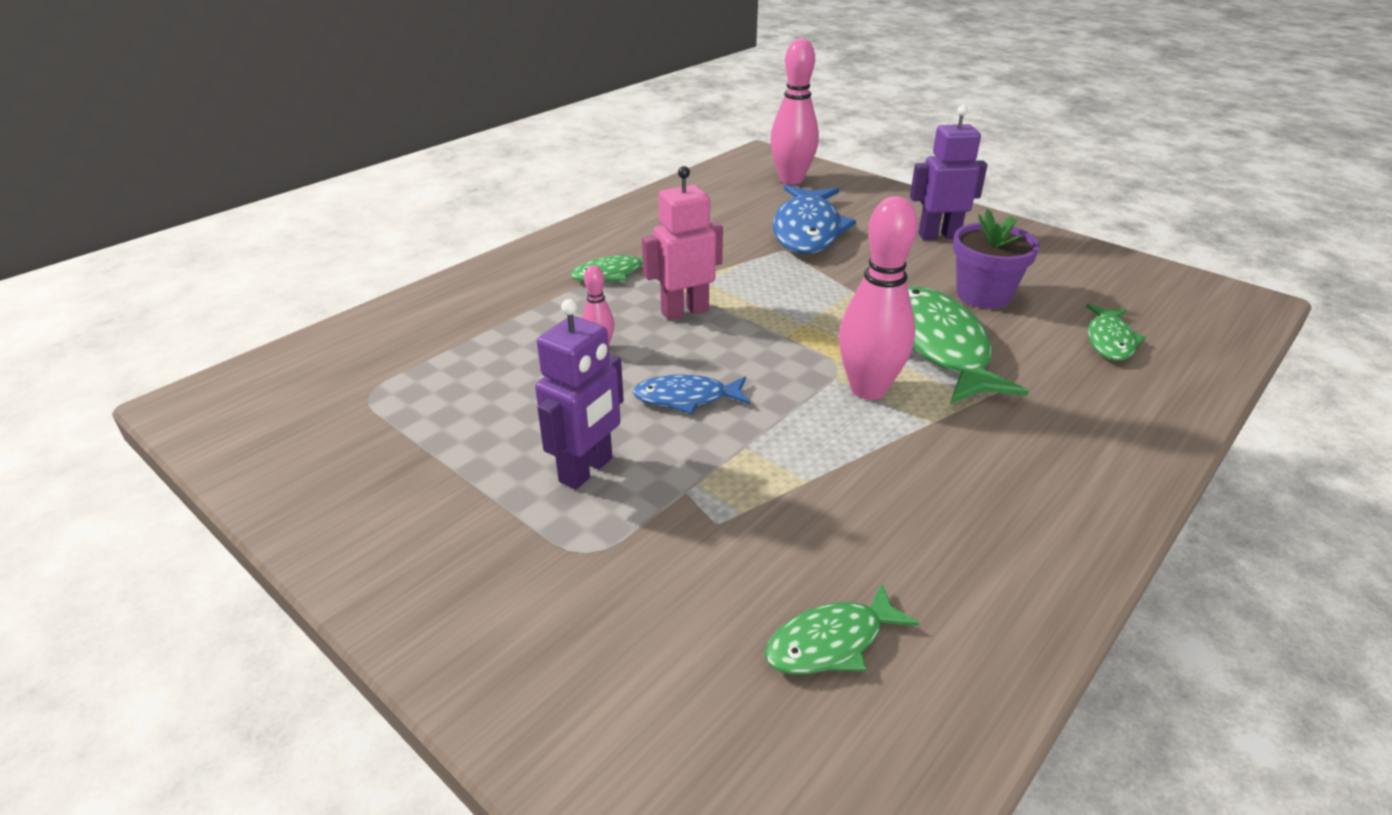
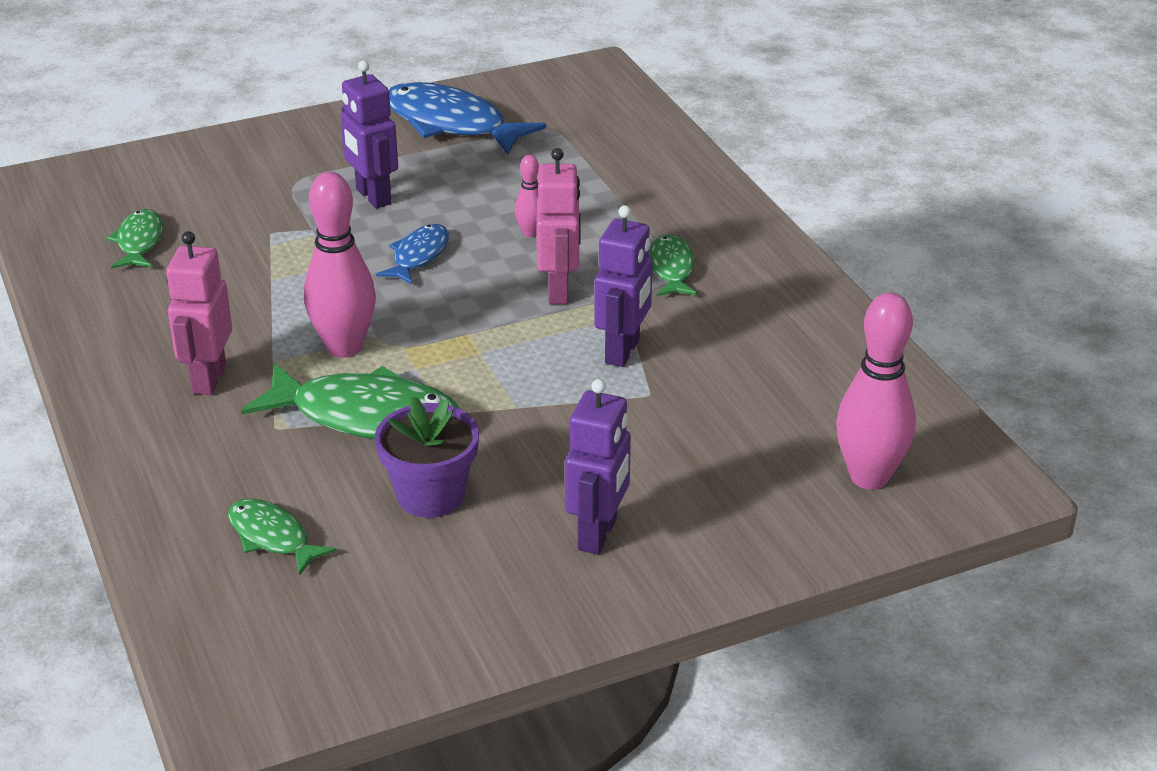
camera: 115 degrees right, 0 degrees up
blue fish [773,185,856,254] -> blue fish moved to [389,82,546,155]
none -> pink robot [166,231,232,395]
none -> purple robot [594,205,653,367]

